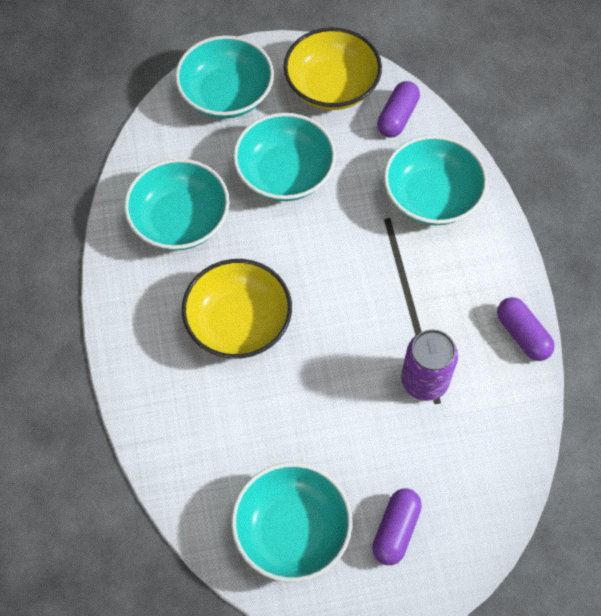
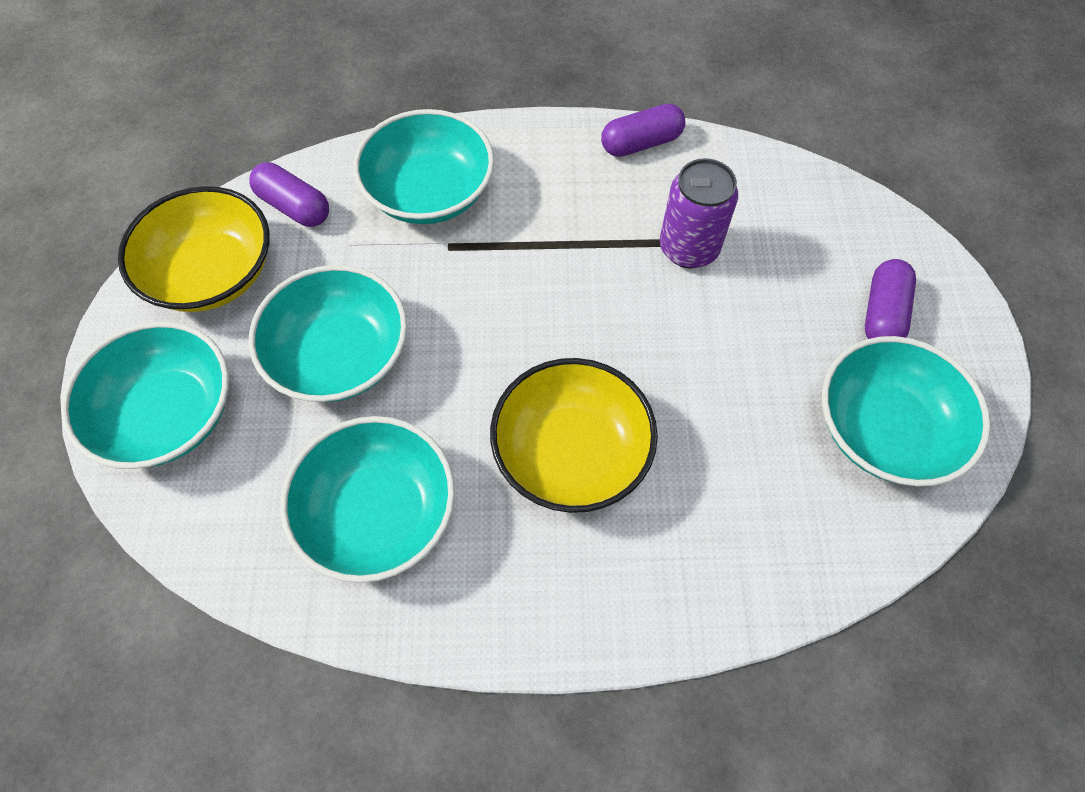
camera: 80 degrees left, 0 degrees up
purple capsule [372,489,422,565] -> purple capsule turned 75 degrees clockwise [865,259,916,339]

